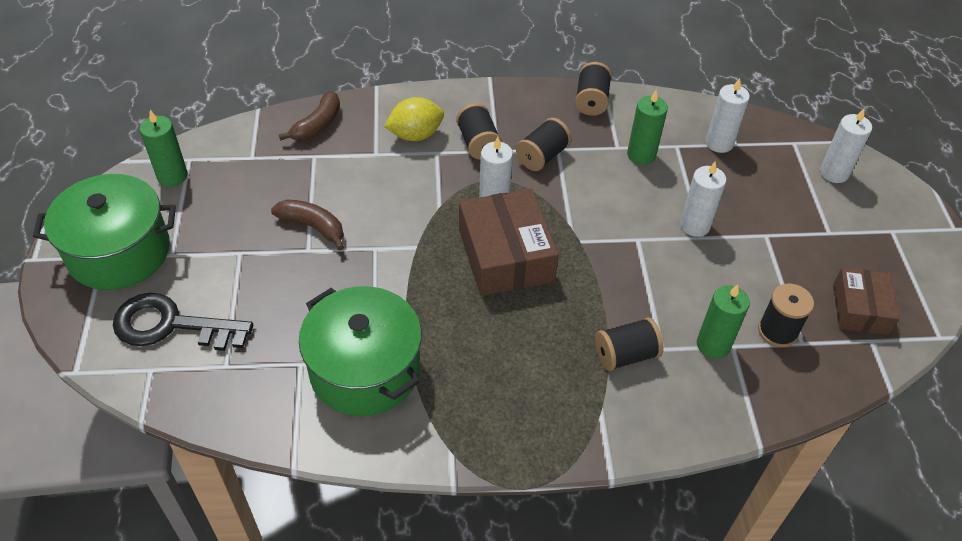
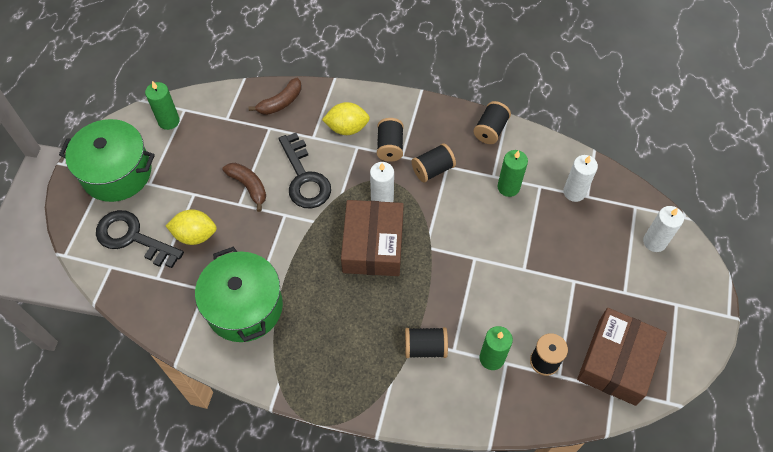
camera: 20 degrees right, 10 degrees up
white candle [680,161,726,237] -> none
brown box [833,268,899,335] -> brown box [577,308,667,406], size x1.62
none -> yellow lemon [166,209,217,245]
none -> black key [278,133,331,209]

